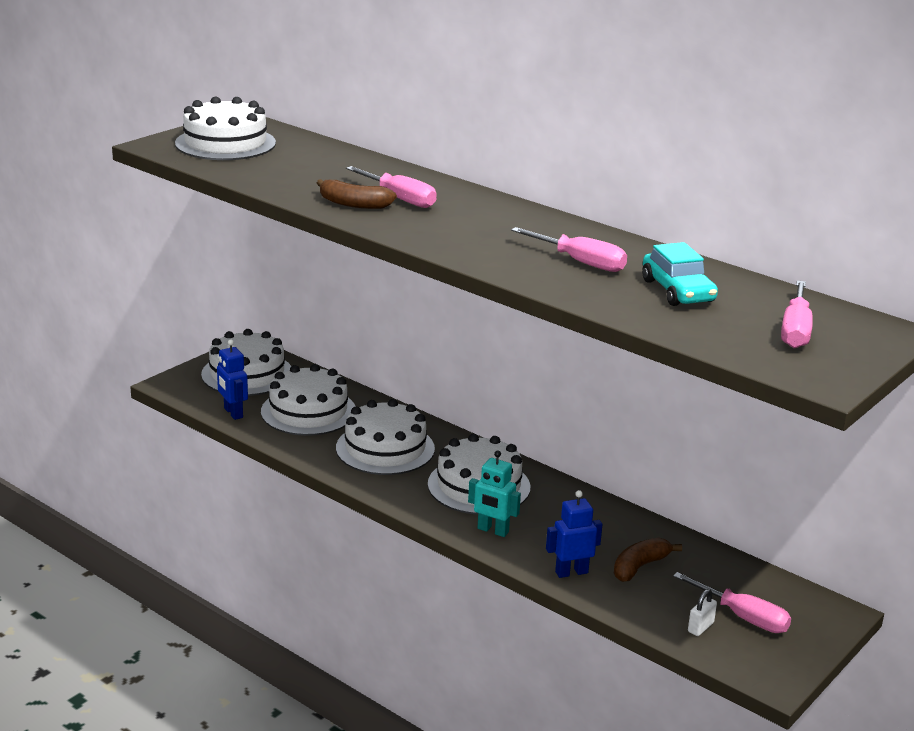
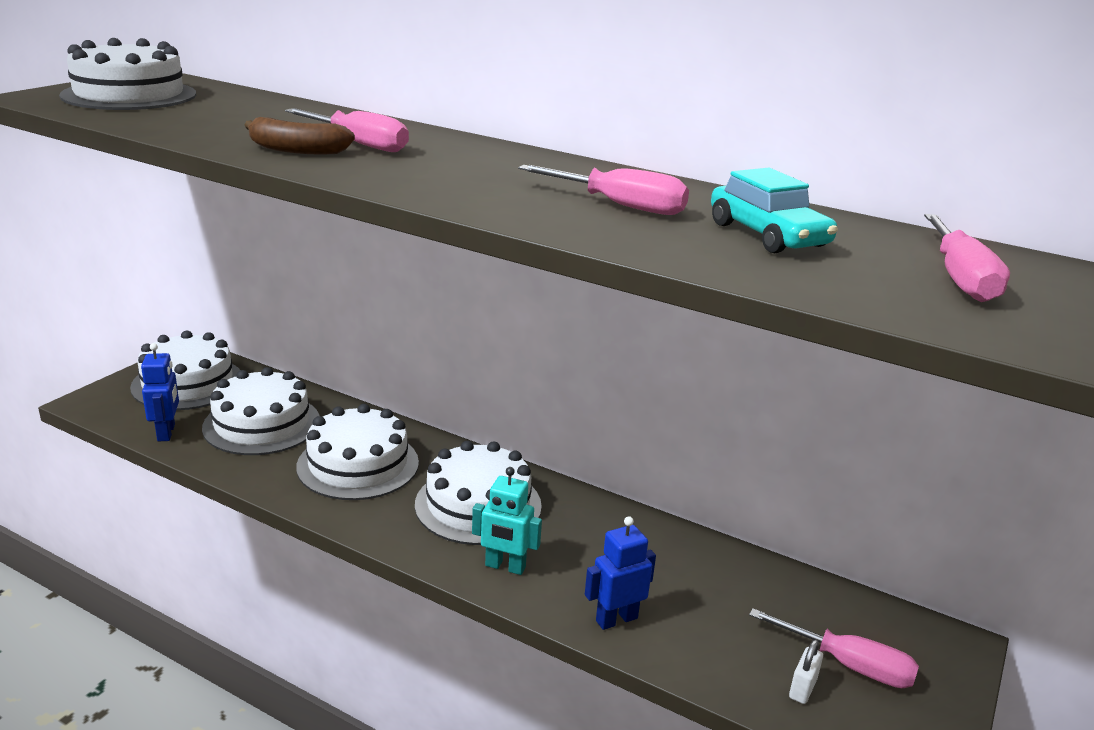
camera: 10 degrees left, 0 degrees up
blue robot [217,340,248,420] -> blue robot turned 150 degrees counterclockwise [141,343,179,441]
brown banana [614,537,682,582] -> none

